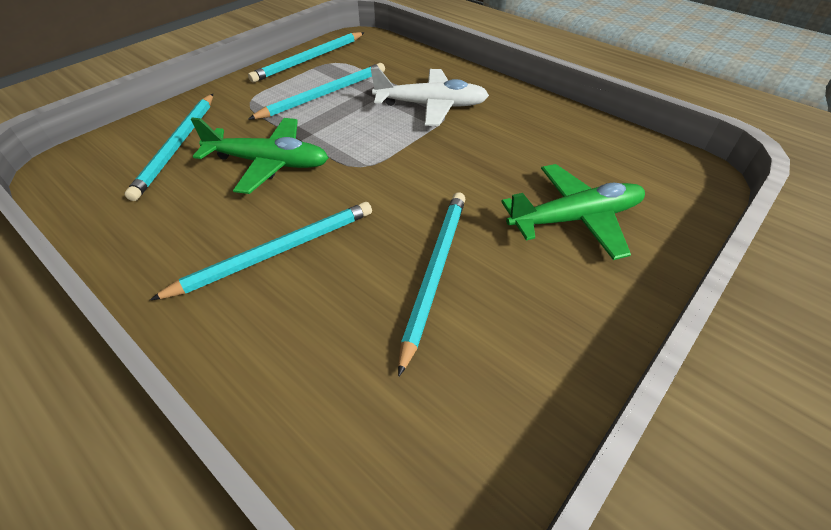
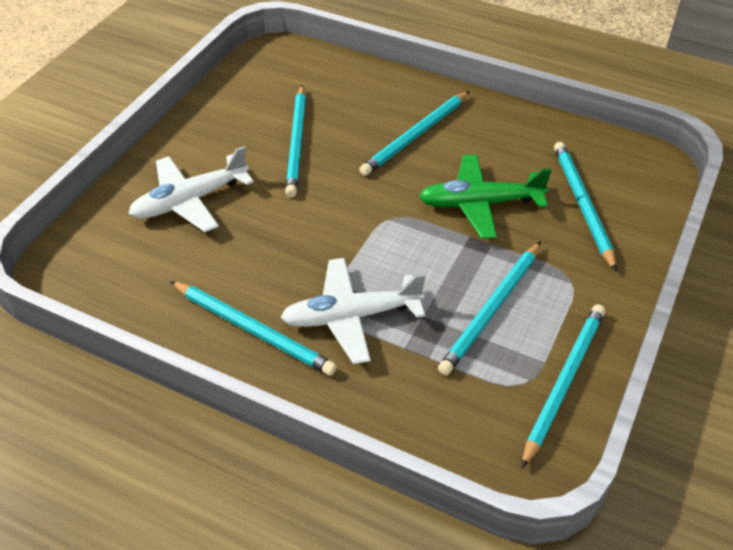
camera: 165 degrees right, 0 degrees up
green plane [501,164,645,260] -> white plane [128,146,254,232]
none -> turquoise pencil [170,281,337,376]

